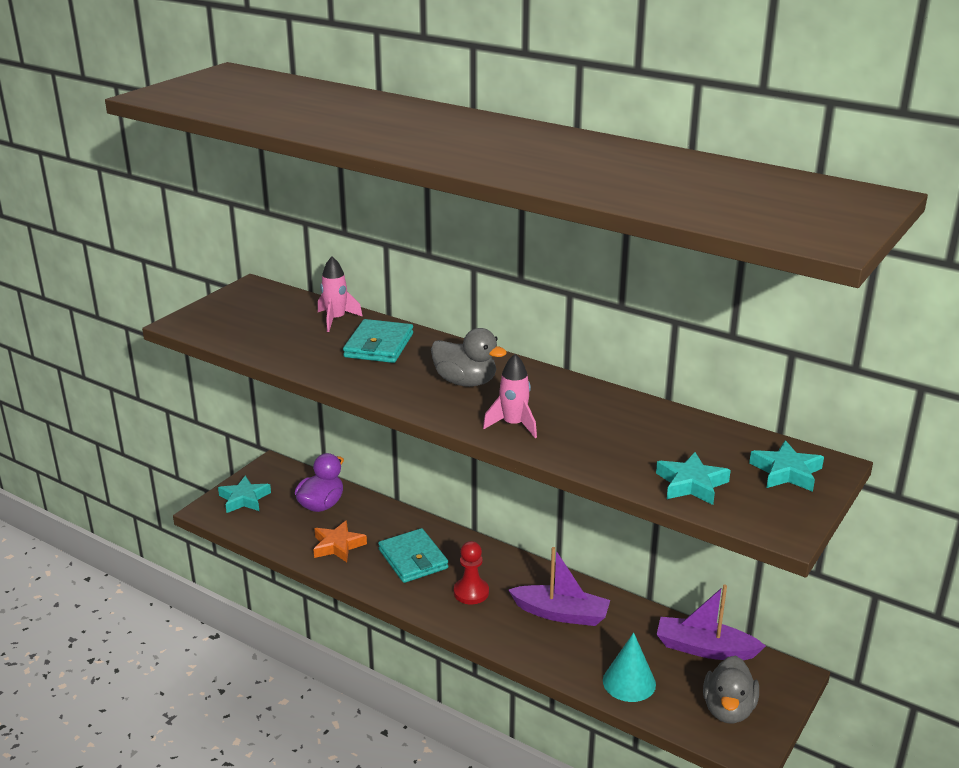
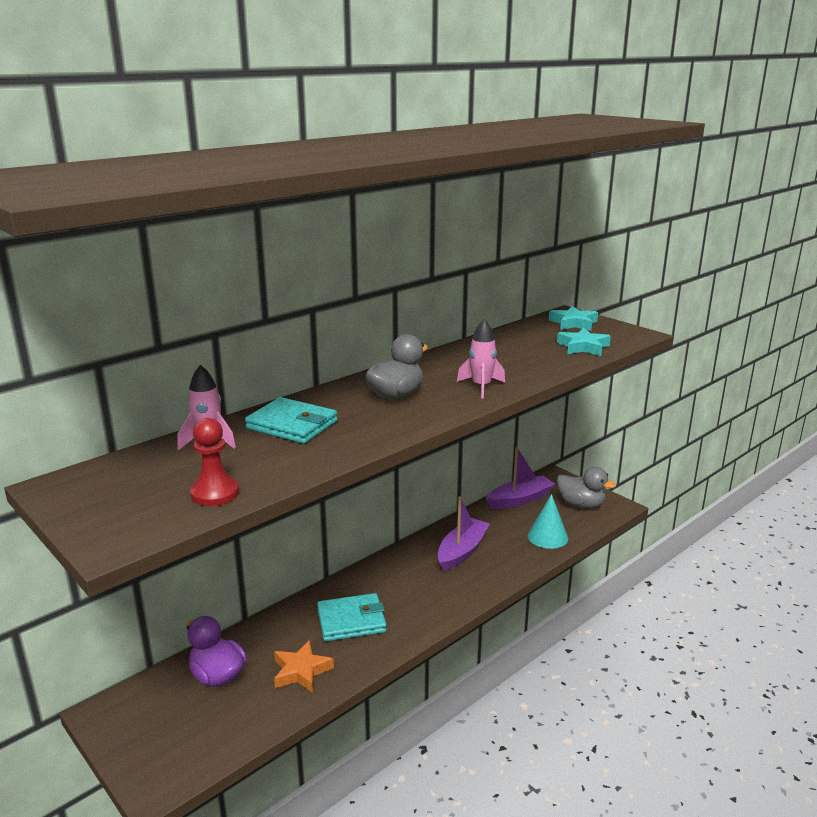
camera: 75 degrees left, 5 degrees down
turquoise star [218,476,271,513] -> none
red pawn [454,541,489,604] -> red pawn moved to [190,418,239,506]
purple boat [656,585,766,660] -> purple boat turned 150 degrees counterclockwise [486,447,555,509]

